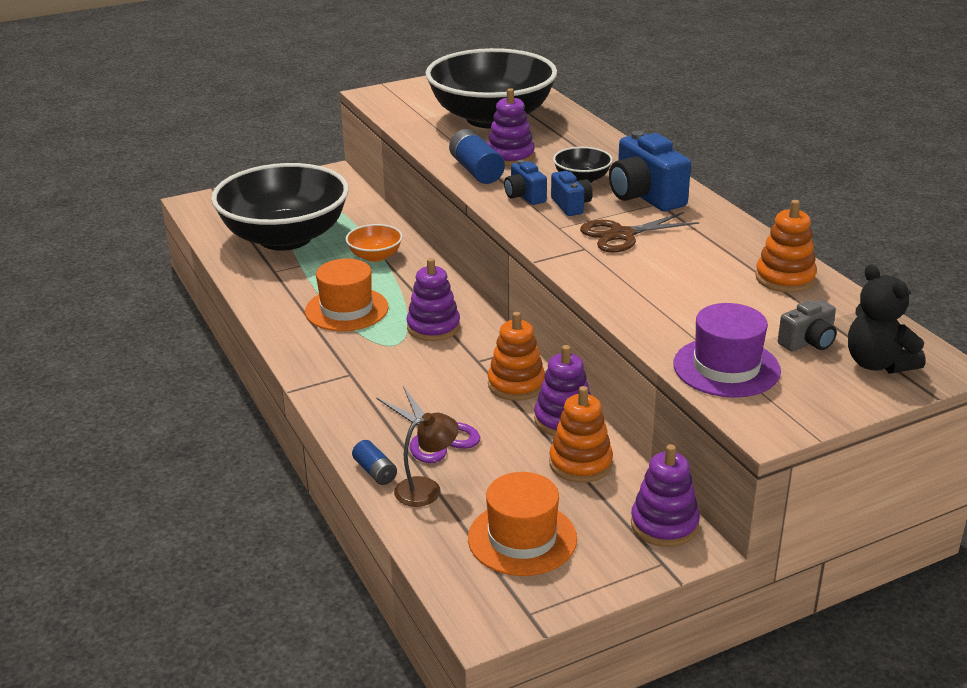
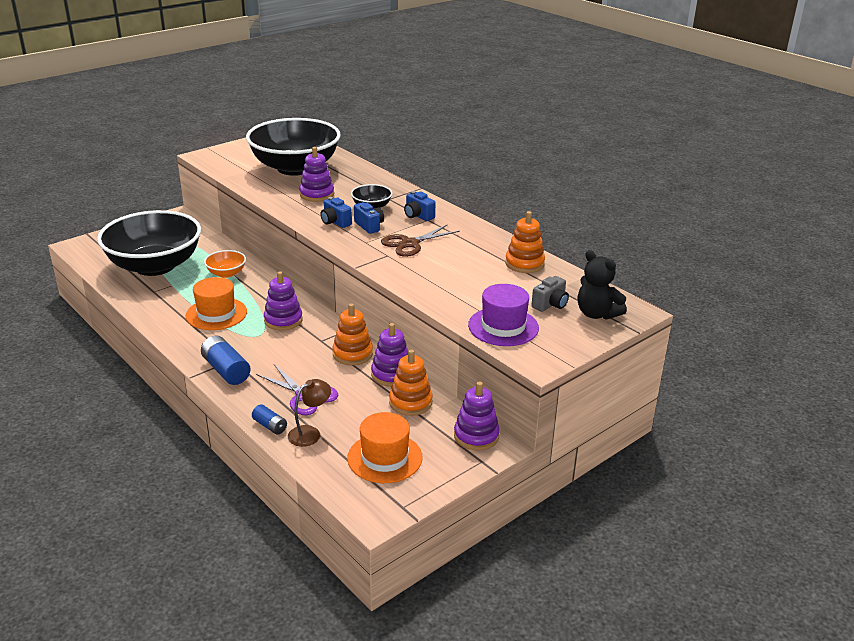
camera: 15 degrees left, 0 degrees up
blue battery [449,129,505,184] -> blue battery moved to [201,335,251,385]
blue camera [609,131,691,211] -> blue camera [404,191,435,221], size x0.56

